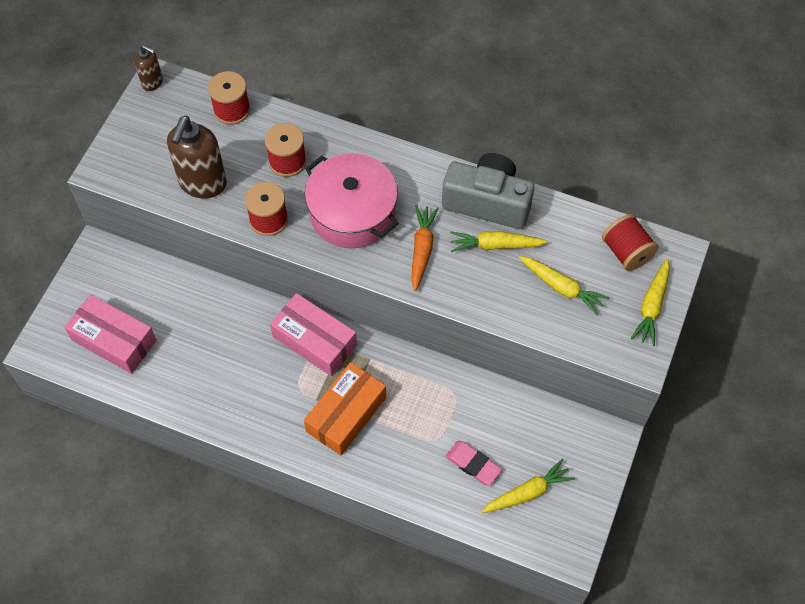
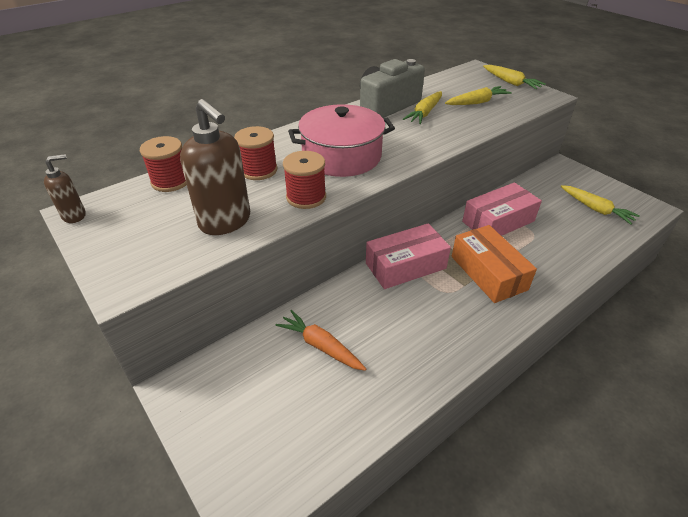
camera: 60 degrees left, 20 degrees down
pink box [64,294,156,374] -> pink box moved to [462,182,542,236]
orange carrot [411,205,439,291] -> orange carrot moved to [275,310,366,371]
pink eraser [445,441,502,485] -> none
yellow carrot [482,459,575,513] -> yellow carrot turned 135 degrees clockwise [561,185,640,225]
red spool [602,214,659,271] -> none

